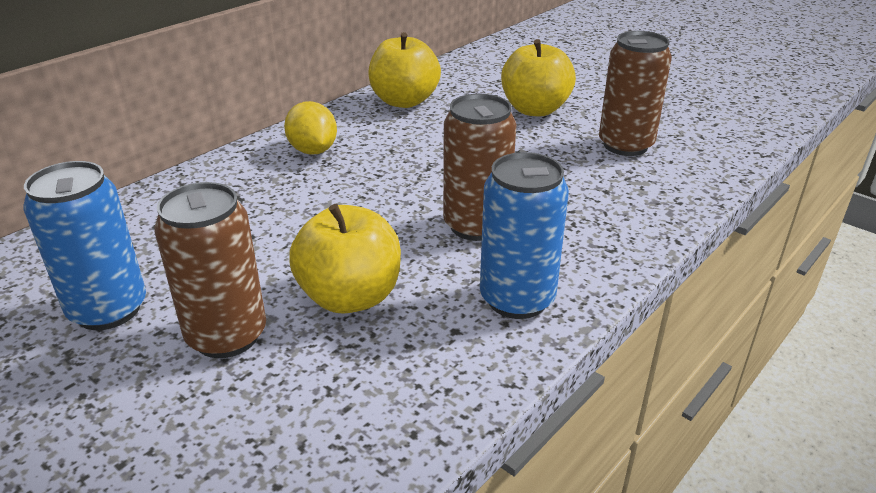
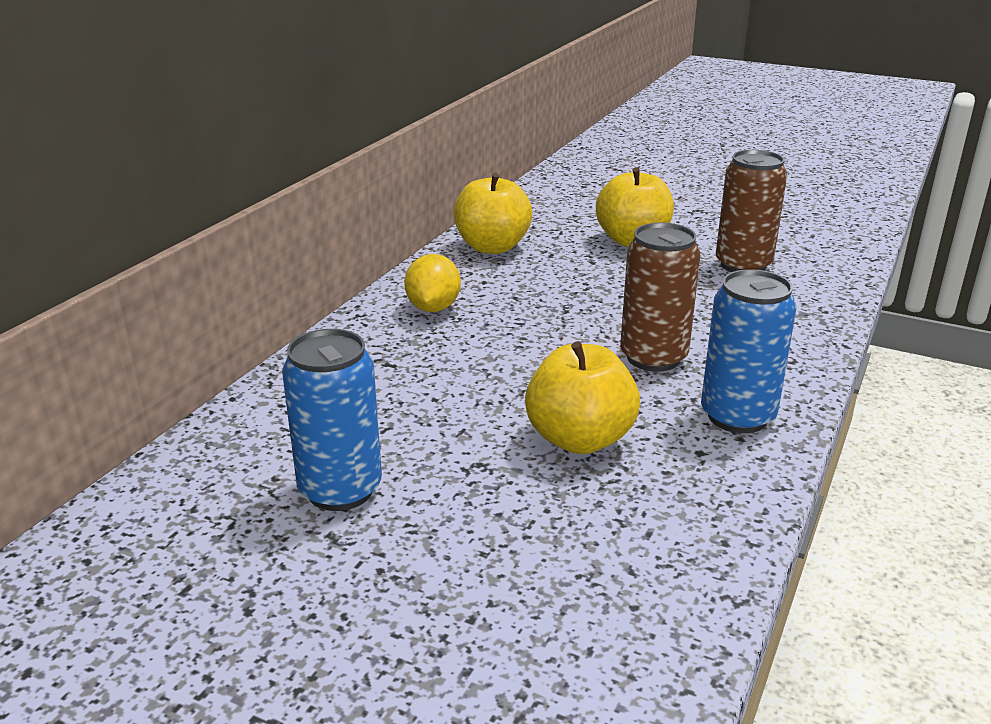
camera: 15 degrees left, 5 degrees down
brown can [154,182,266,358] -> none
yellow lemon [284,101,337,155] -> yellow lemon turned 45 degrees clockwise [404,254,461,312]

